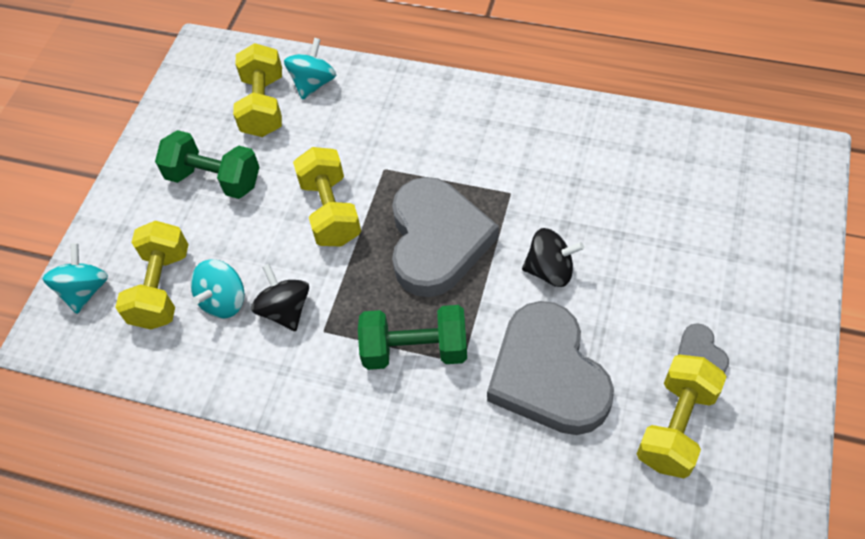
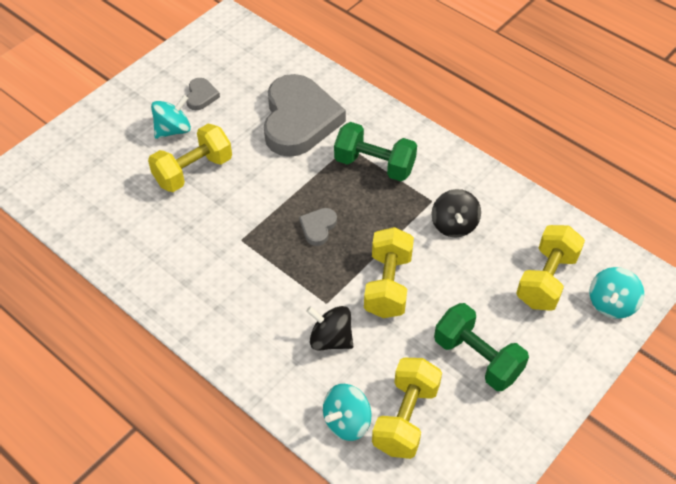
camera: 160 degrees left, 5 degrees down
turquoise spinning top [191,259,244,318] -> turquoise spinning top moved to [151,95,191,139]
grey heart [392,177,499,297] -> grey heart [299,208,337,246], size x0.41
black spinning top [522,228,584,287] -> black spinning top moved to [306,306,353,351]
yellow dumbbell [637,354,727,478] -> yellow dumbbell moved to [148,124,232,192]

